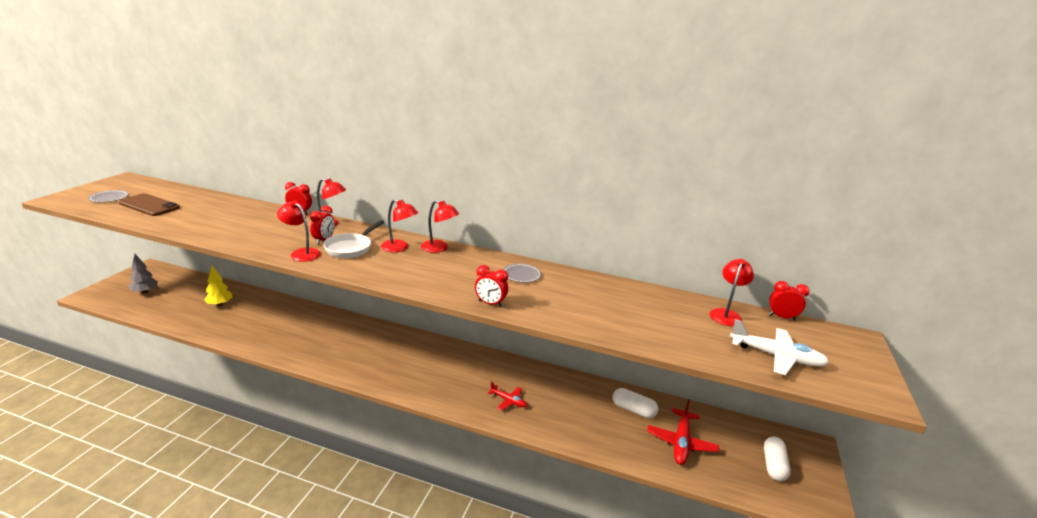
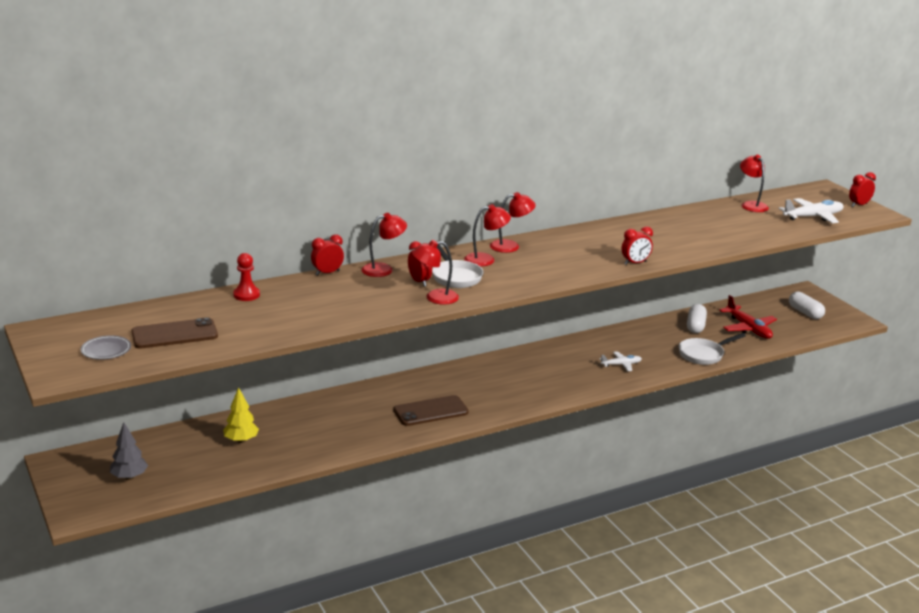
camera: 45 degrees left, 0 degrees up
red plane [488,382,527,410] -> white plane [599,351,642,371]
grey plate [503,264,541,283] -> none
white capsule [612,388,659,418] -> white capsule turned 60 degrees counterclockwise [687,304,707,333]
red clock [769,281,810,320] -> red clock moved to [849,172,876,207]
none -> red pawn [233,253,260,301]
none -> brown phone [394,395,469,426]
none -> white pan [679,333,746,365]

